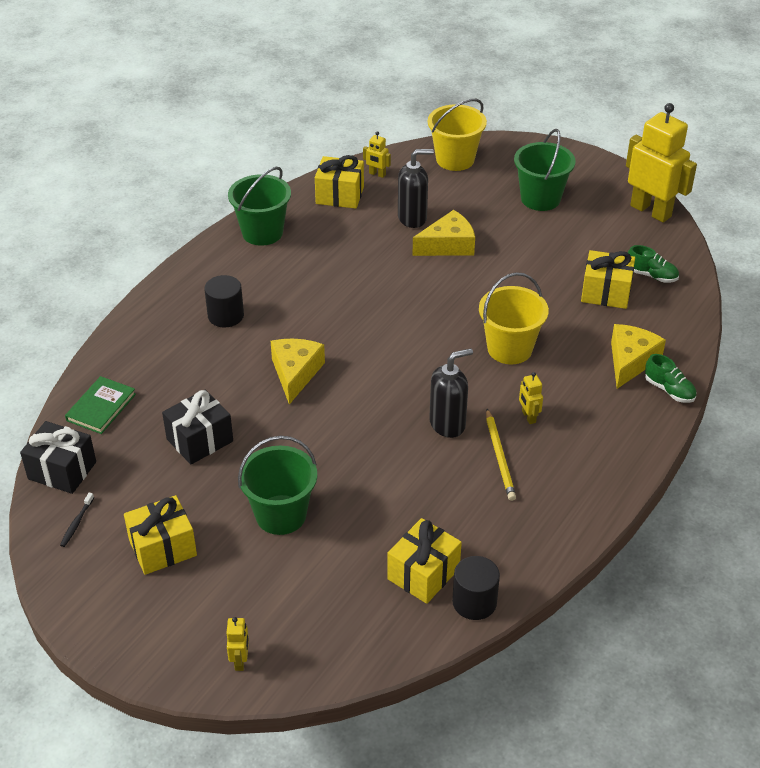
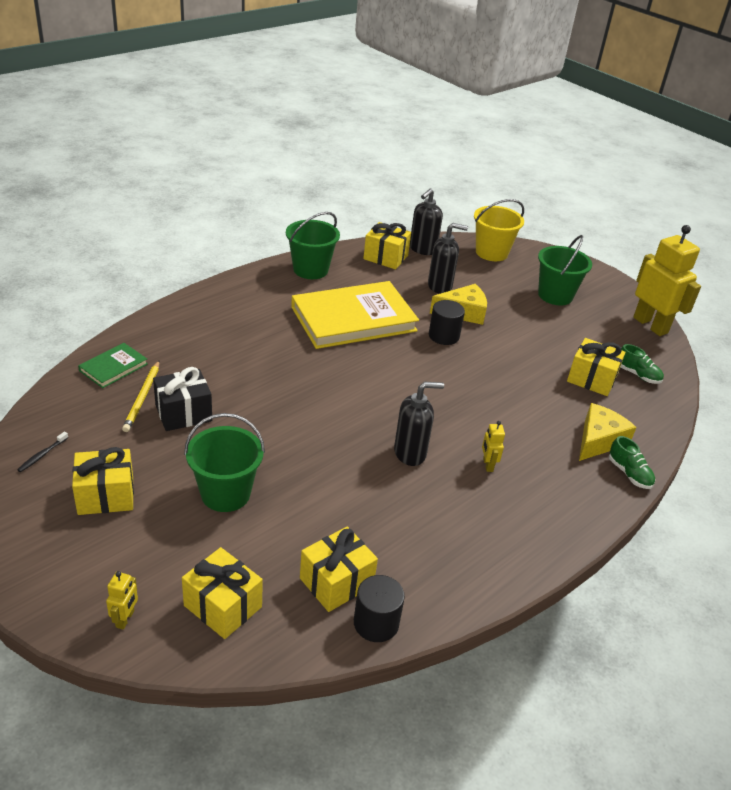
camera: 10 degrees right, 5 degrees down
black gift [20,421,96,494] -> none
black cylinder [204,275,244,328] -> black cylinder moved to [429,300,465,345]
yellow cheese [271,339,325,405] -> none
yellow robot [363,131,391,178] -> black soap dispenser [410,189,443,255]
yellow bucket [479,272,549,364] -> none
yellow pencil [486,409,516,501] -> yellow pencil moved to [122,361,159,432]
none -> yellow gift [182,547,263,639]
none -> yellow book [291,281,419,349]

